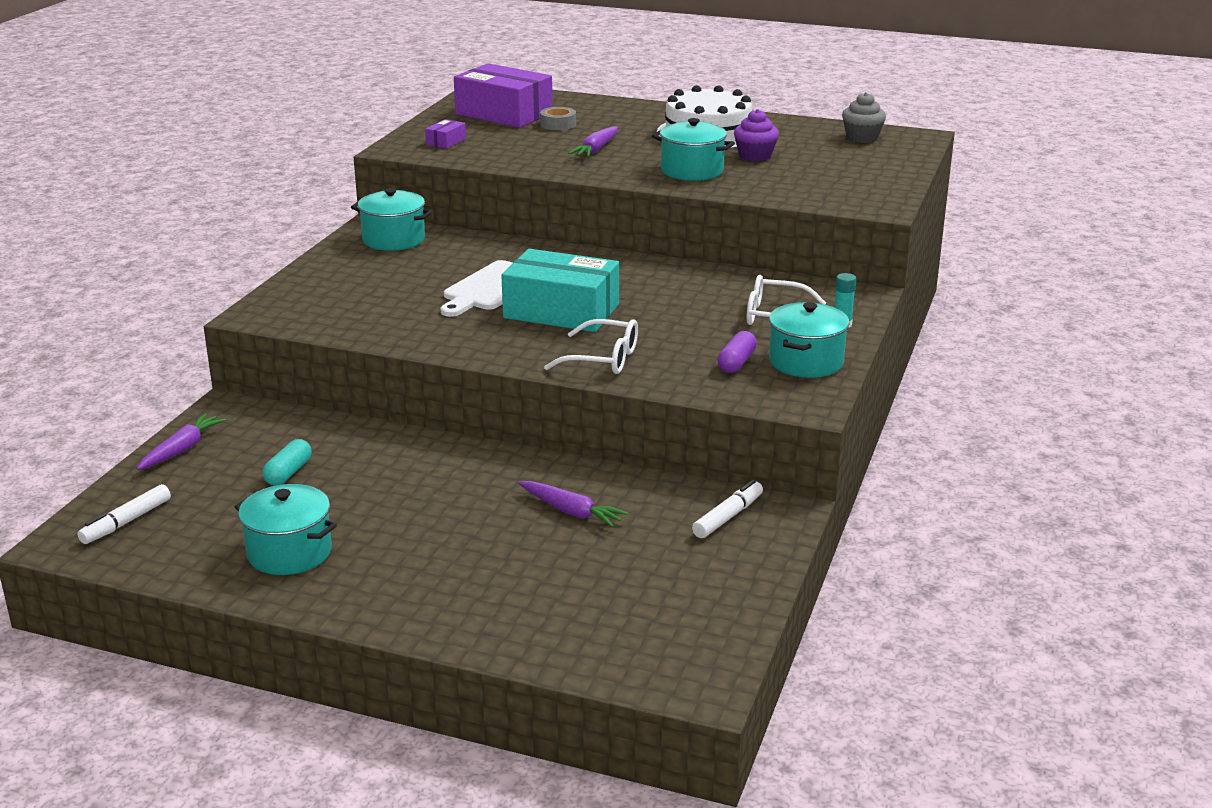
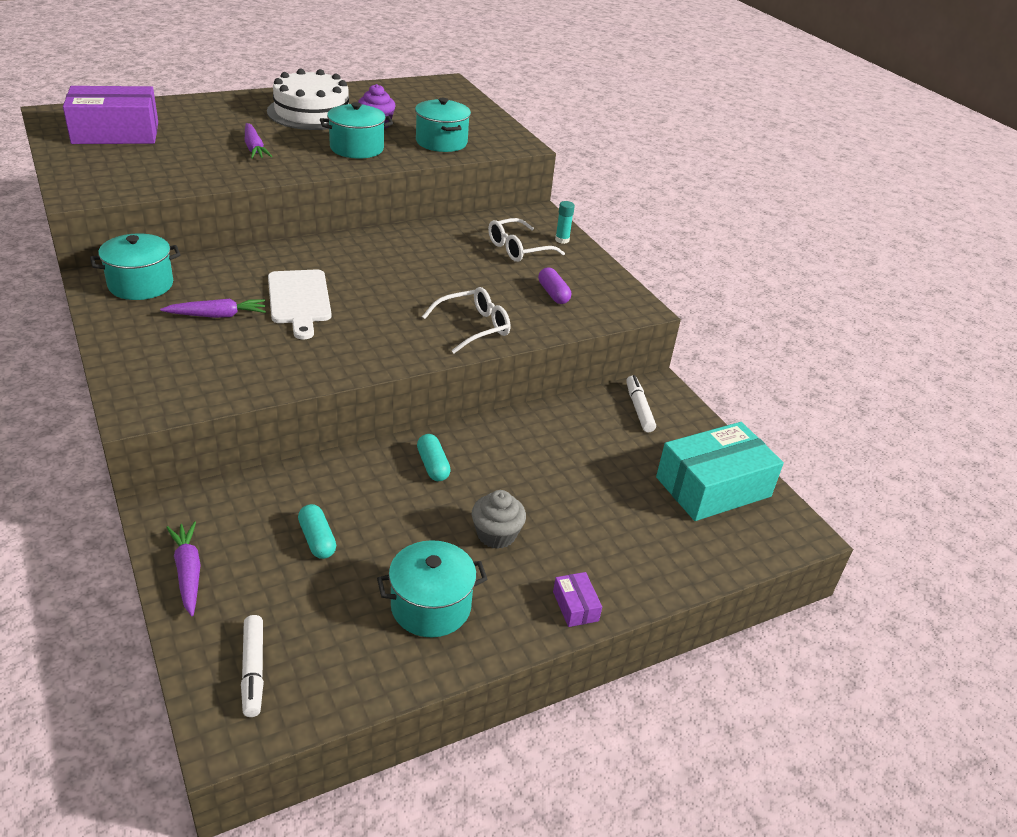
camera: 50 degrees left, 10 degrees up
purple box [425,119,466,149] -> purple box moved to [553,572,602,627]
turquoise box [501,249,619,332] -> turquoise box moved to [656,422,784,521]
purple carrot [518,481,629,528] -> purple carrot moved to [160,299,266,318]
grey tape [540,107,576,130] -> none
turquoise pot [769,302,849,378] -> turquoise pot moved to [415,98,471,152]
grey cupcake [842,92,886,143] -> grey cupcake moved to [472,490,526,549]
none -> turquoise capsule [417,434,451,481]

